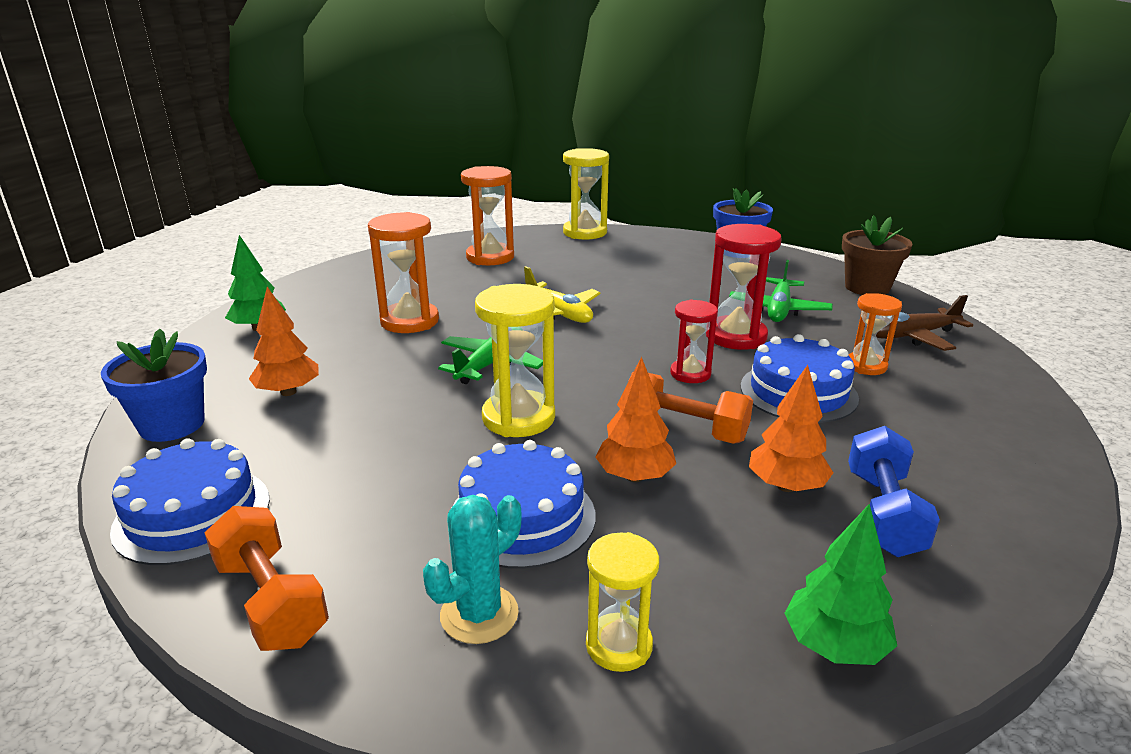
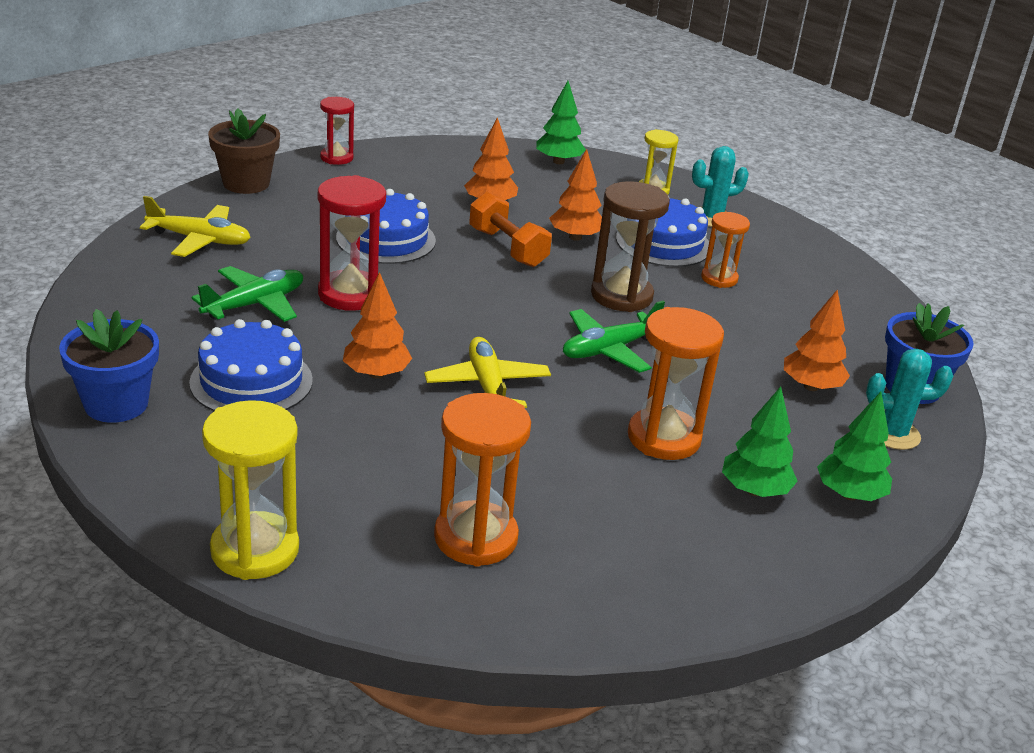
camera: 155 degrees left, 5 degrees up
blue cake [110,438,270,565] -> blue cake moved to [189,319,313,411]
orange dumbbell [204,506,329,651] -> none
yellow hourglass [475,284,555,437] -> brown hourglass [591,181,670,312]
red hourglass [670,300,718,383] -> red hourglass moved to [320,97,354,165]
brown flower pot [842,215,913,295] -> brown flower pot moved to [208,108,280,194]
orange hourglass [848,293,902,375] -> orange hourglass moved to [701,212,750,288]
blue dumbbell [848,426,940,557] -> none
brown plane [876,295,973,351] -> yellow plane [140,196,251,257]
none -> orange tree [343,272,412,379]
none -> green tree [722,386,798,497]
none -> turquoise cactus [866,349,953,450]

